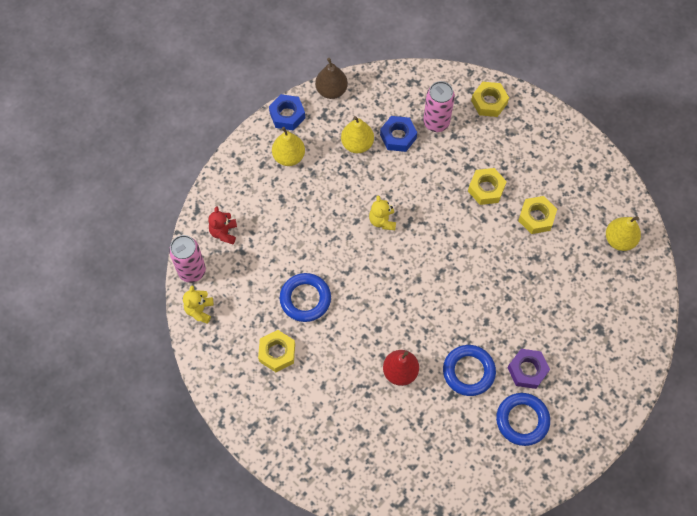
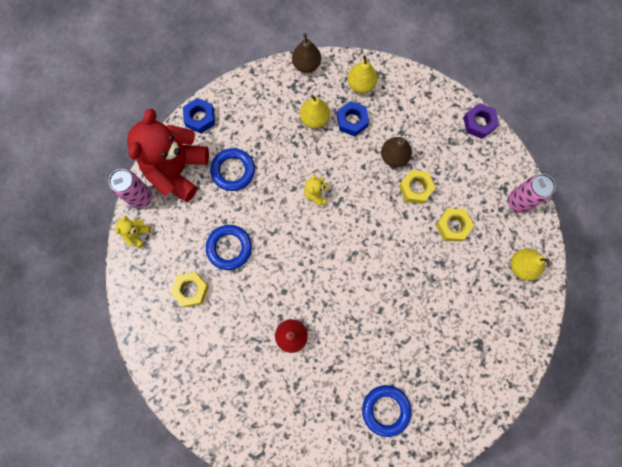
camera: 15 degrees right, 10 degrees up
red teddy bear [208,207,237,244] -> red teddy bear [127,108,209,202], size x2.47
blue nut [269,94,305,131] -> blue nut moved to [183,98,215,134]
yellow pear [272,127,305,166] -> yellow pear moved to [348,55,377,93]
pink can [423,81,455,132] -> pink can moved to [508,174,556,213]
blue ring [443,345,496,396] -> blue ring moved to [210,148,255,191]
yellow nut [471,82,509,117] -> none
purple nut [508,349,550,389] -> purple nut moved to [464,103,499,139]
none -> brown pear [381,137,412,167]

